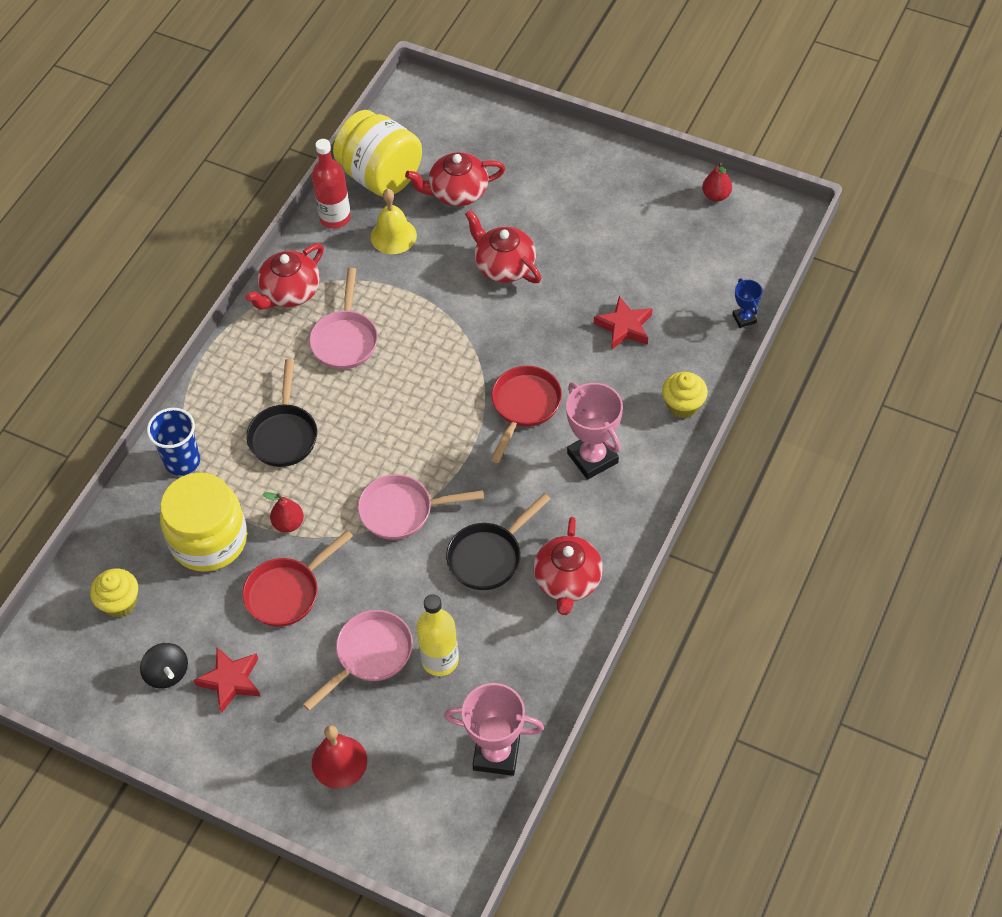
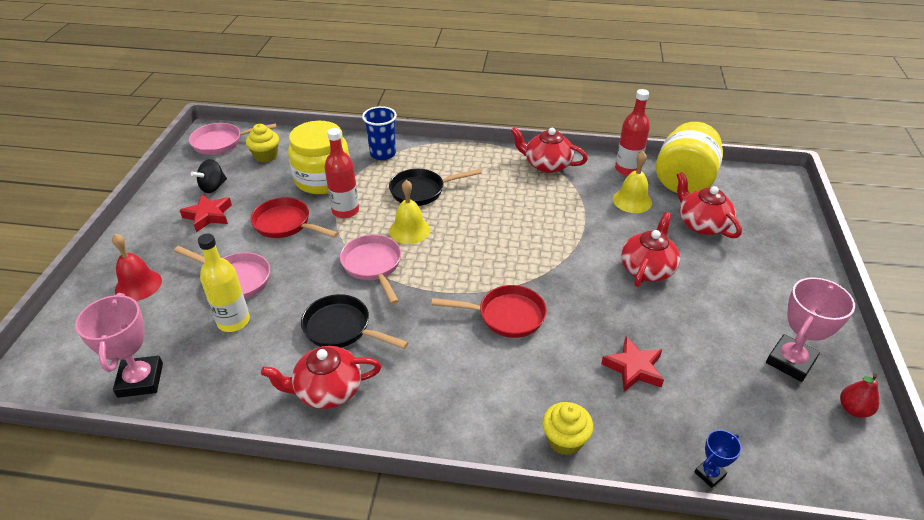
camera: 70 degrees right, 15 degrees down
red pear [262,492,304,532] -> red bottle [324,128,359,218]
pink pan [309,268,378,369] -> pink pan moved to [189,123,277,155]
pink trophy [566,383,623,480] -> pink trophy moved to [766,277,855,382]
none -> yellow bell [389,180,430,244]

